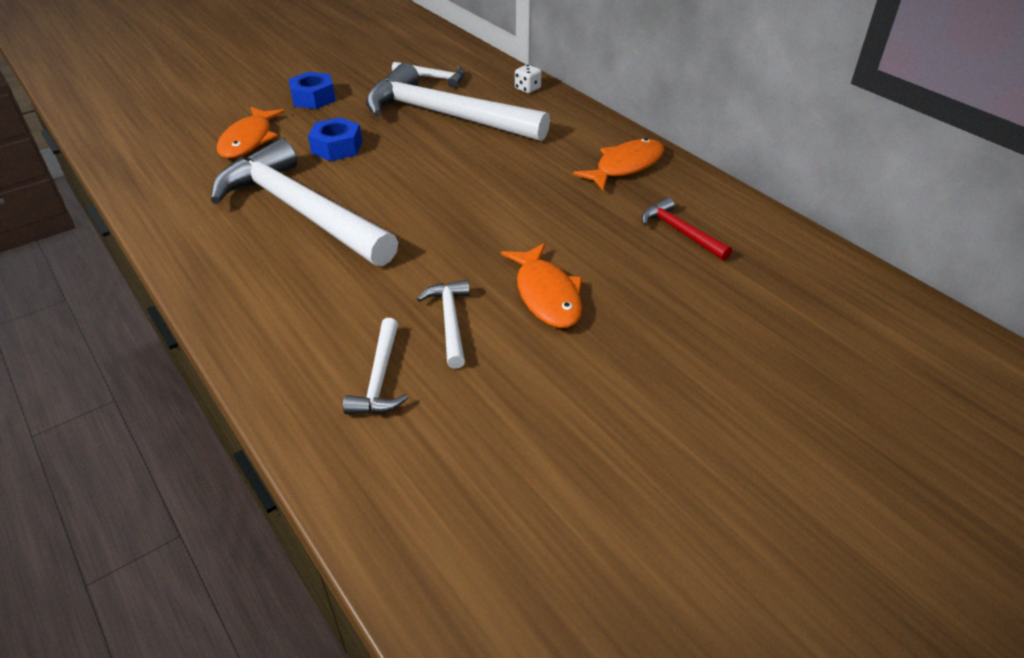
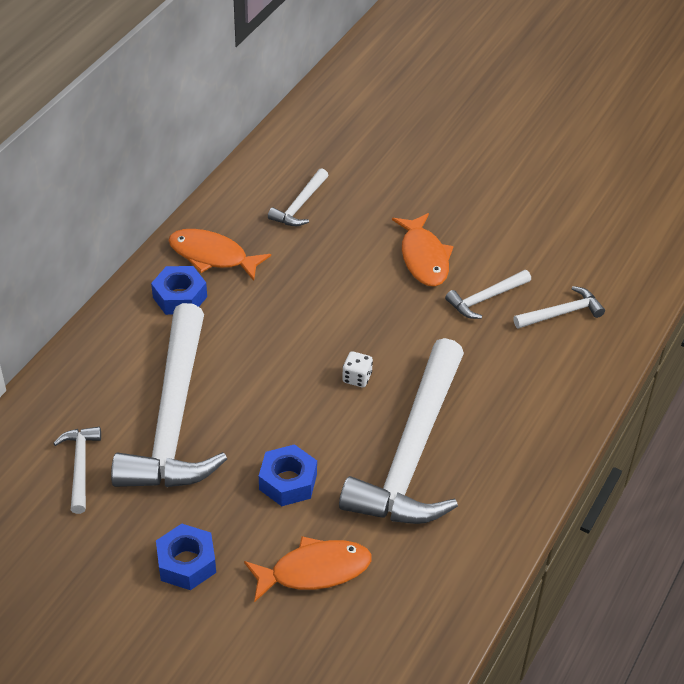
camera: 115 degrees left, 5 degrees up
orange fish [501,243,582,328] -> orange fish turned 120 degrees clockwise [392,213,454,287]
white dice [515,65,541,93] -> white dice moved to [342,351,373,387]
red hammer [642,197,732,260] -> white hammer [268,168,328,226]
none -> blue nut [151,266,207,315]

